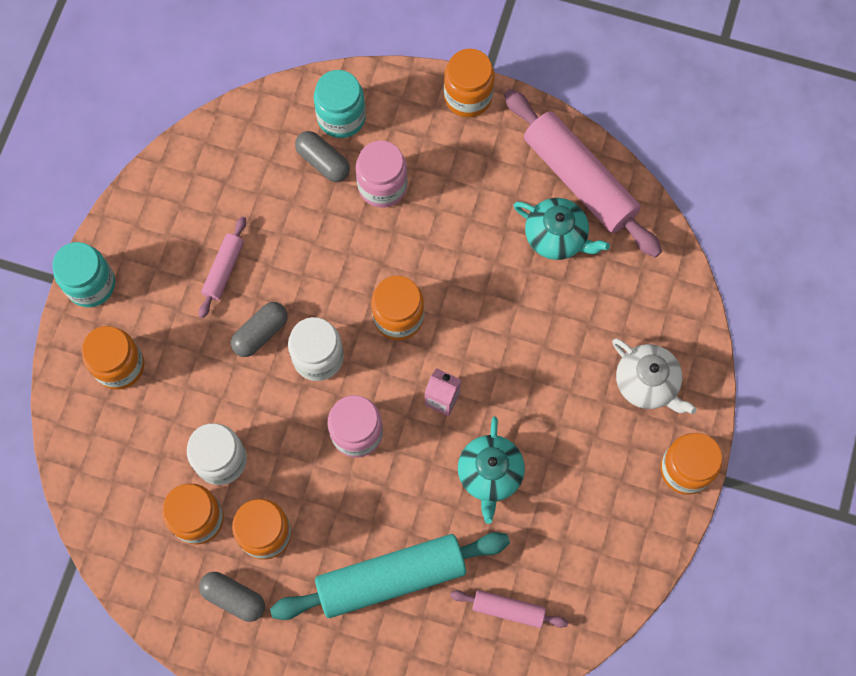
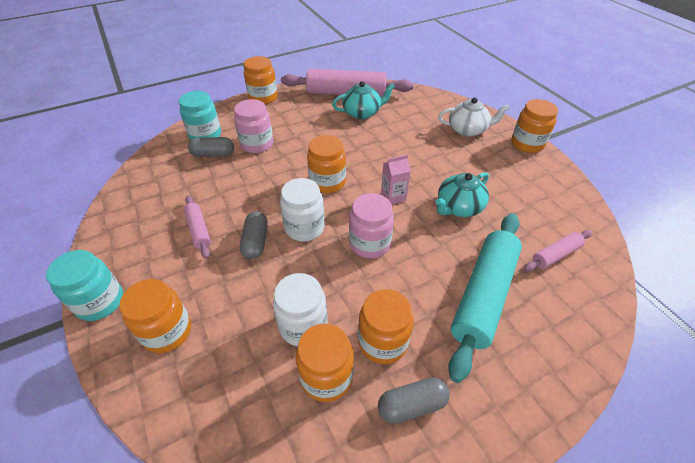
camera: 45 degrees left, 25 degrees down
turquoise teapot [458,417,525,524] -> turquoise teapot turned 90 degrees clockwise [436,172,489,217]

